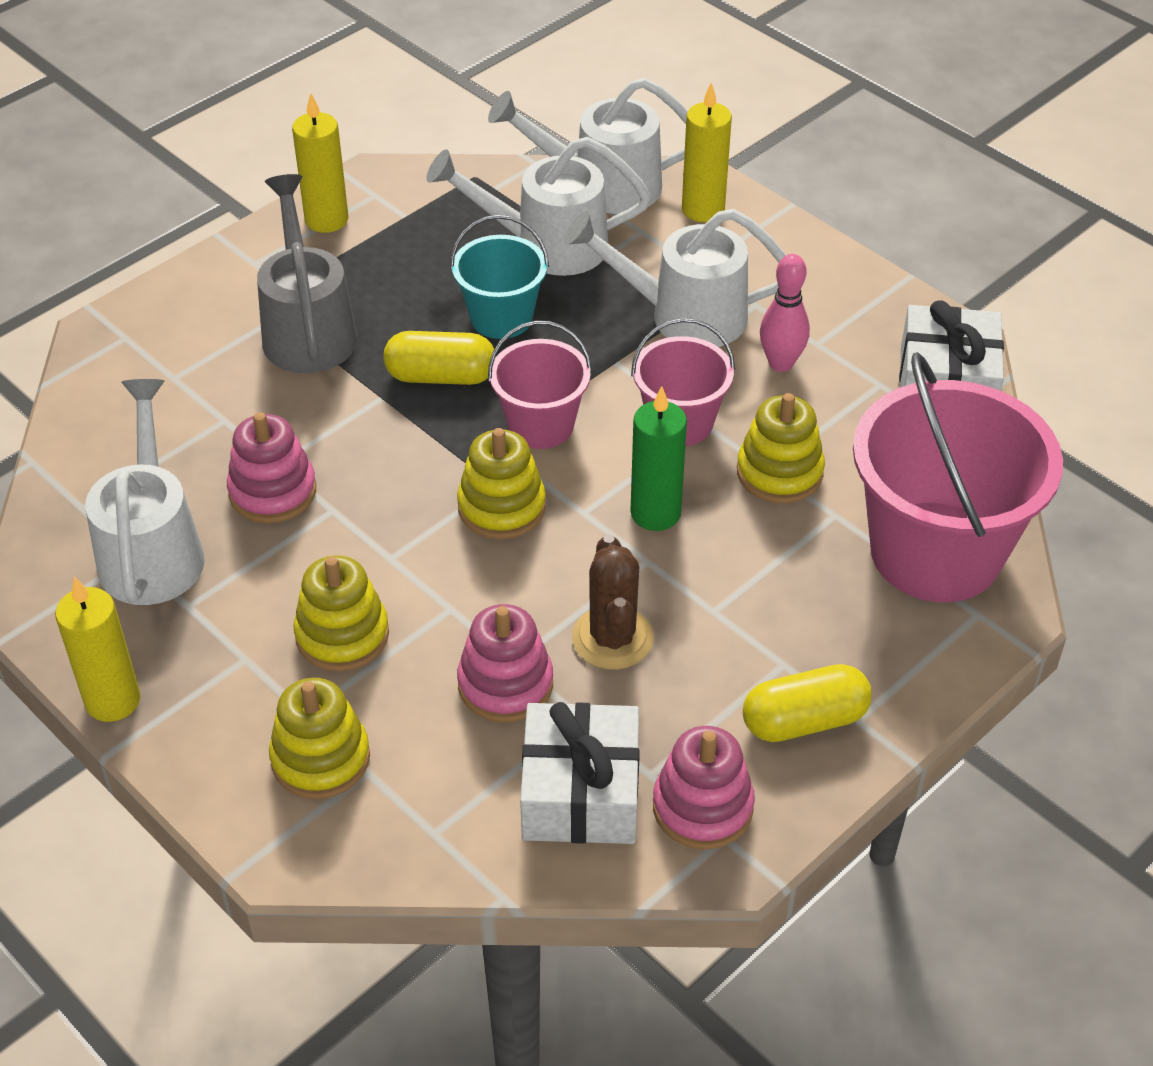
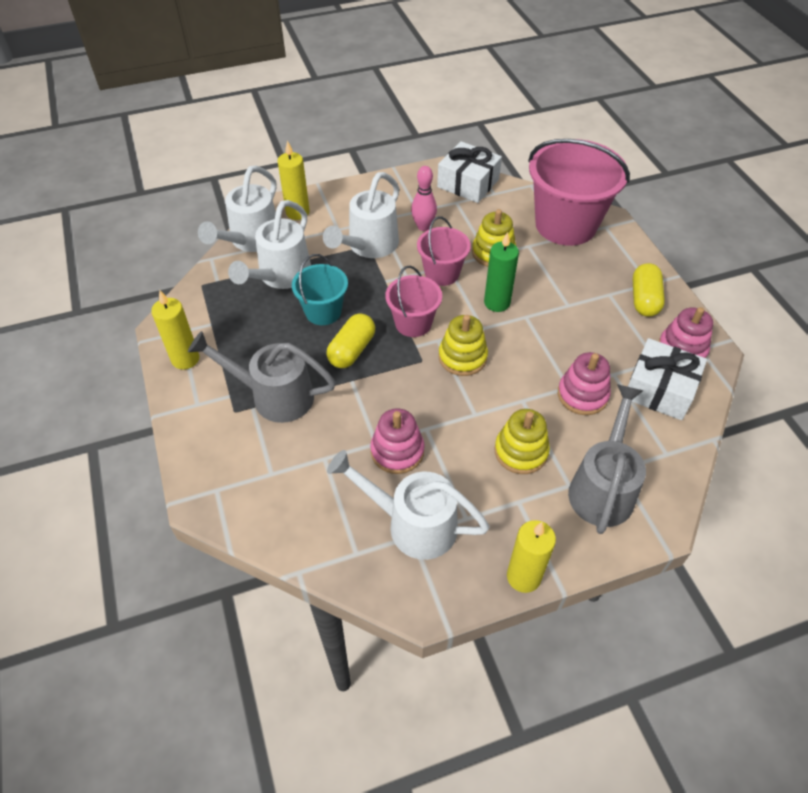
camera: 65 degrees left, 5 degrees up
yellow stacking toy [269,678,370,799] -> grey watering can [568,384,646,534]
brown cactus [572,535,654,670] -> none

